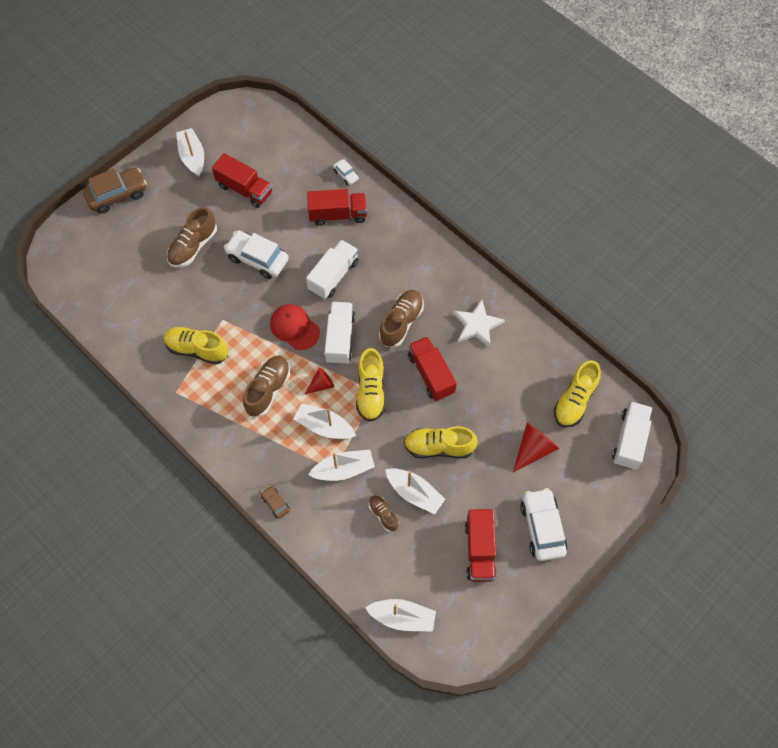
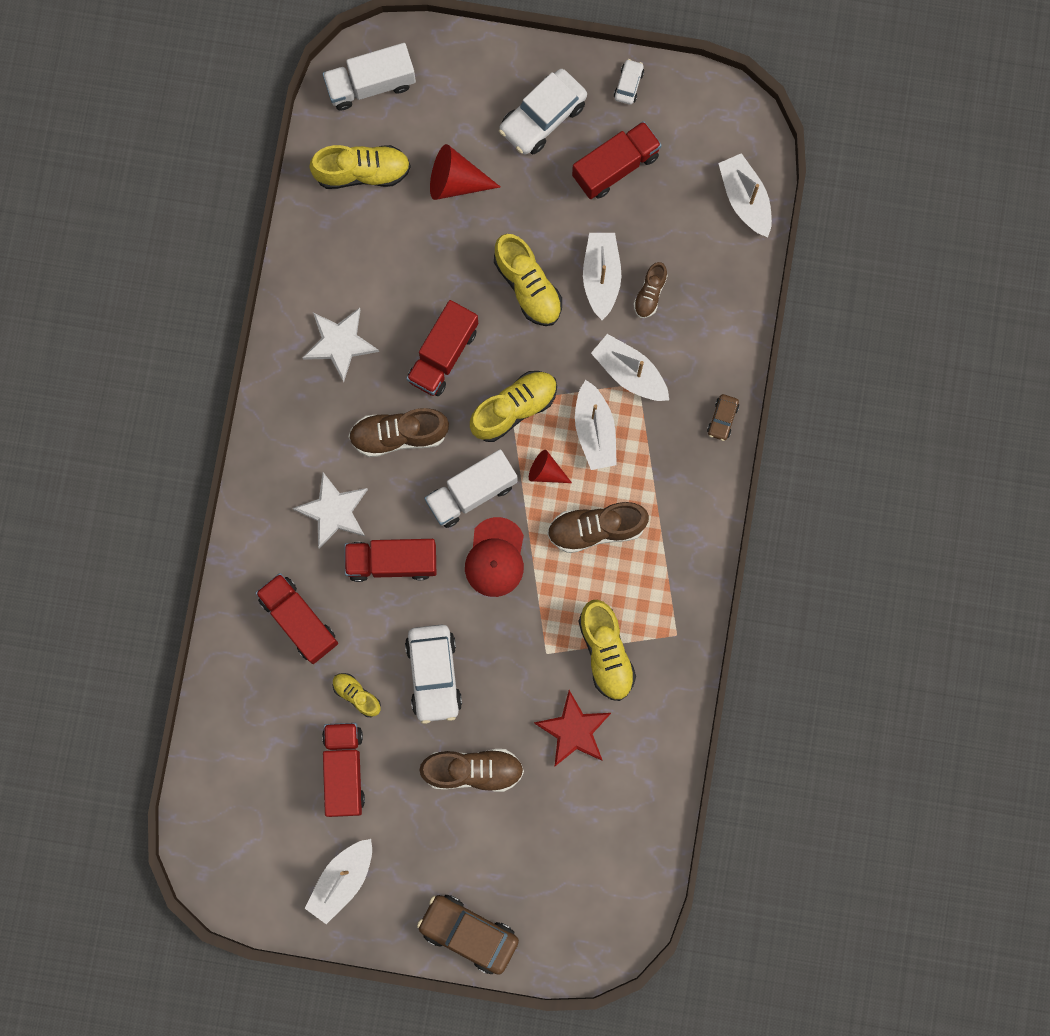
camera: 125 degrees left, 15 degrees up
white truck [306,240,359,299] -> red truck [344,539,436,582]
white car [333,159,359,185] -> white car moved to [614,59,644,105]
none -> white star [293,472,368,549]
none -> yellow shoe [333,673,381,717]
none -> red star [534,690,611,767]

